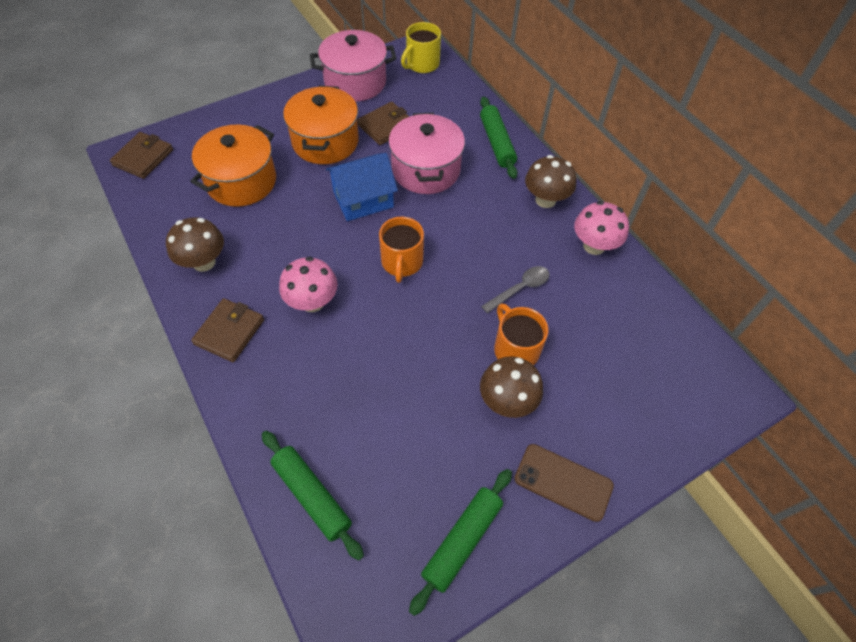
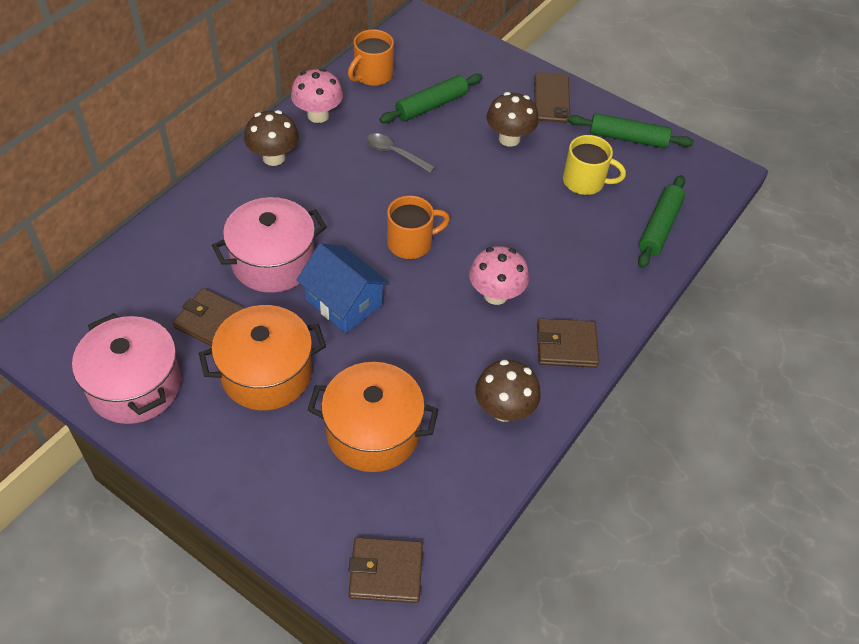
camera: 115 degrees left, 5 degrees down
yellow mug [401,22,441,73] -> yellow mug moved to [563,135,626,195]
green rolling pin [480,97,518,179] -> green rolling pin moved to [379,74,482,123]
orange mug [494,303,548,365] -> orange mug moved to [348,29,394,86]

